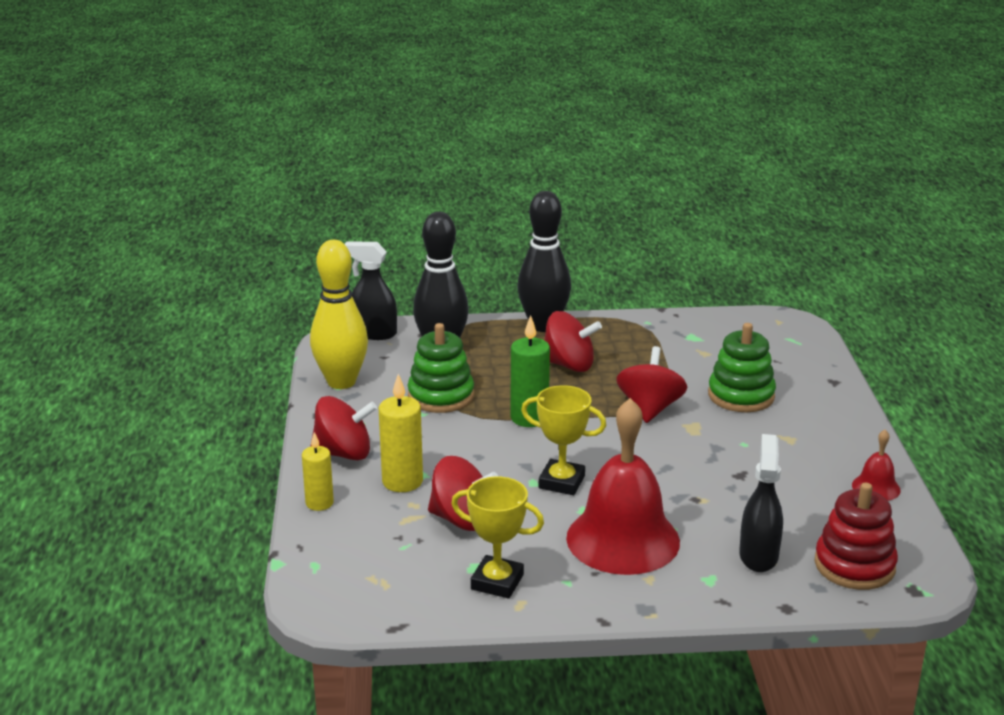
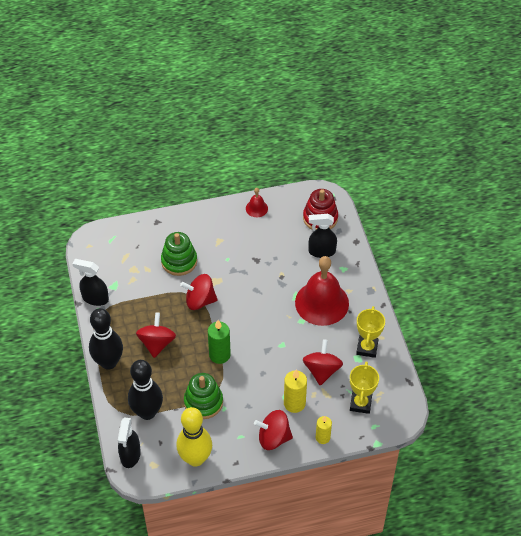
camera: 100 degrees left, 25 degrees up
red spinning top [310,396,377,460] -> red spinning top turned 75 degrees counterclockwise [254,410,293,450]
yellow trophy [521,385,606,495] -> yellow trophy moved to [350,361,379,414]
none -> black spray bottle [73,259,109,306]

